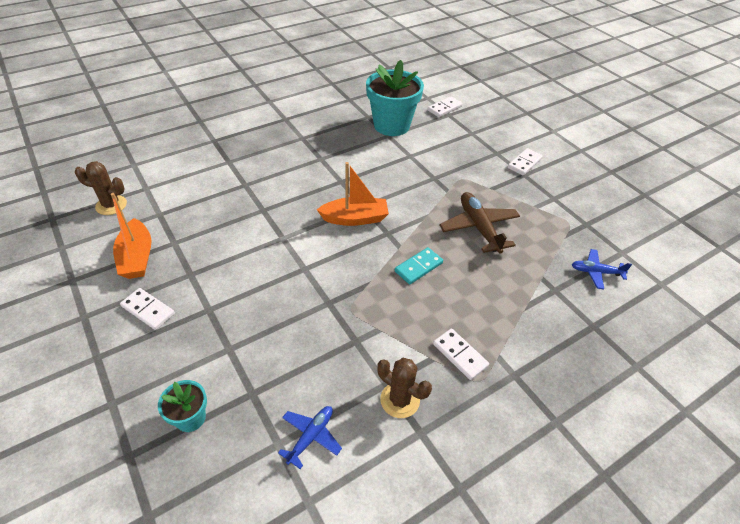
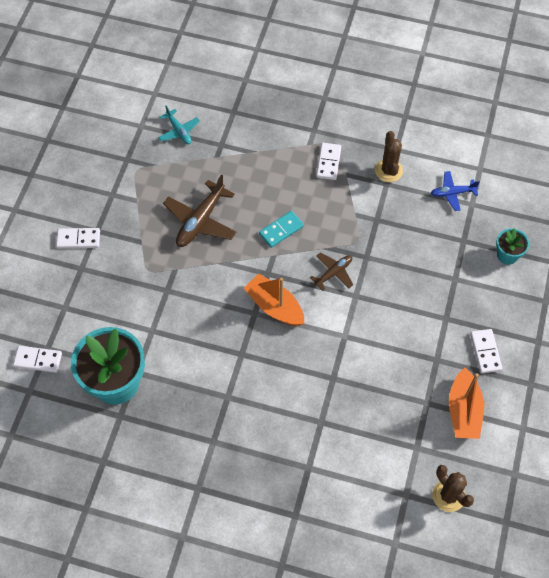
camera: 130 degrees left, 15 degrees up
orange boat [111,193,152,279] -> orange boat turned 150 degrees clockwise [449,368,484,439]
turquoise domino [395,247,443,284] -> turquoise domino turned 45 degrees counterclockwise [259,211,304,248]
blue plane [571,249,632,289] -> turquoise plane [158,106,200,144]
none -> brown plane [310,252,353,291]

